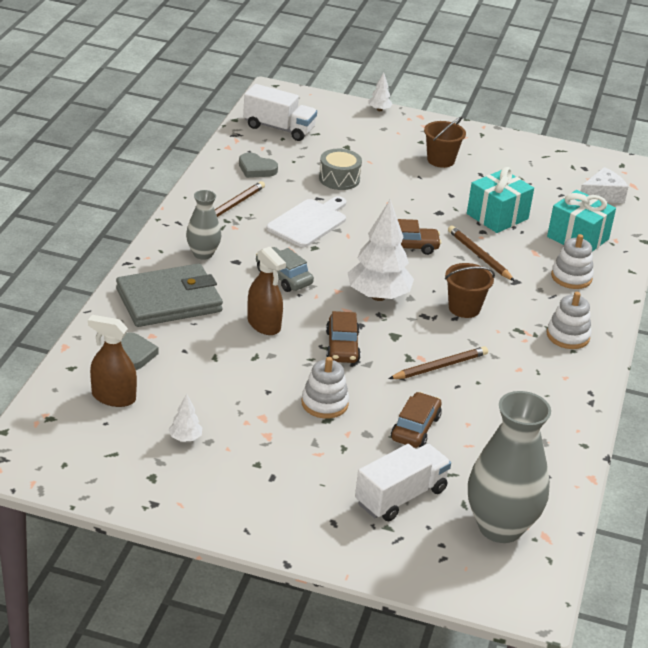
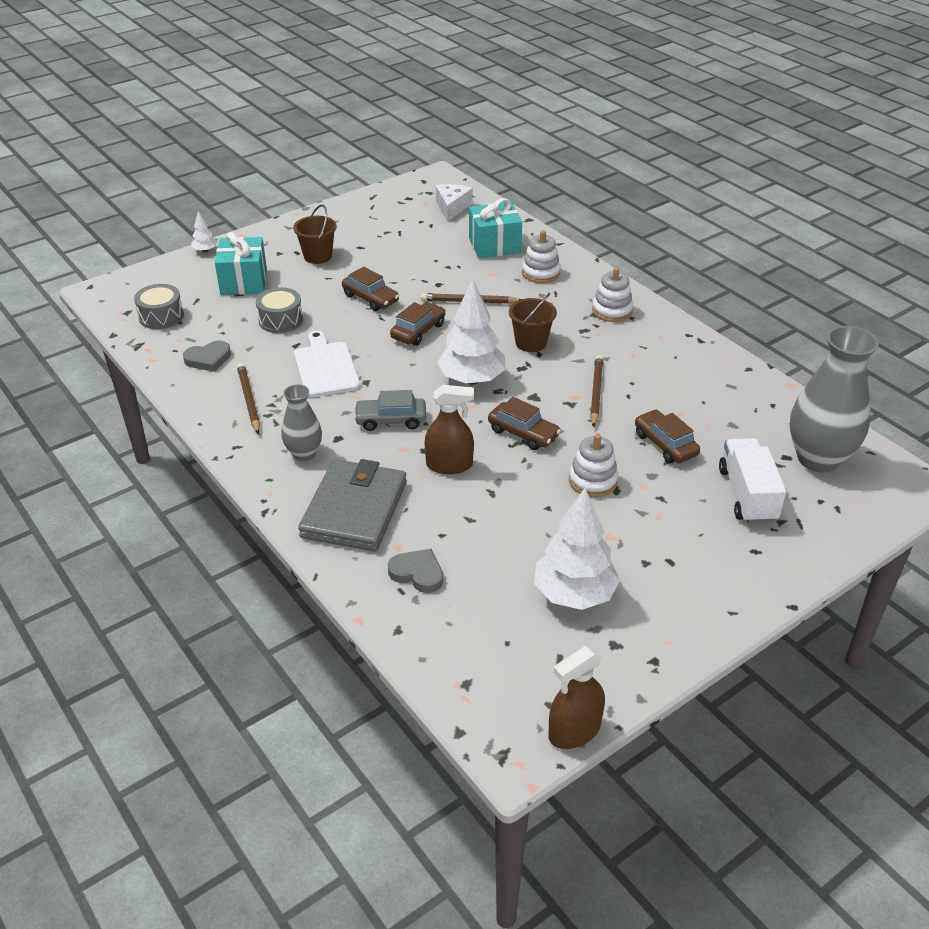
camera: 50 degrees left, 5 degrees up
brown spray bottle [88,315,137,407] -> brown spray bottle moved to [548,646,605,749]
white tree [168,394,202,442] -> white tree [534,488,620,610], size x2.25
white truck [243,84,317,141] -> grey drum [134,284,184,329]
turquoise gift [467,167,534,233] -> turquoise gift moved to [215,232,267,295]
none -> brown car [342,267,399,311]

